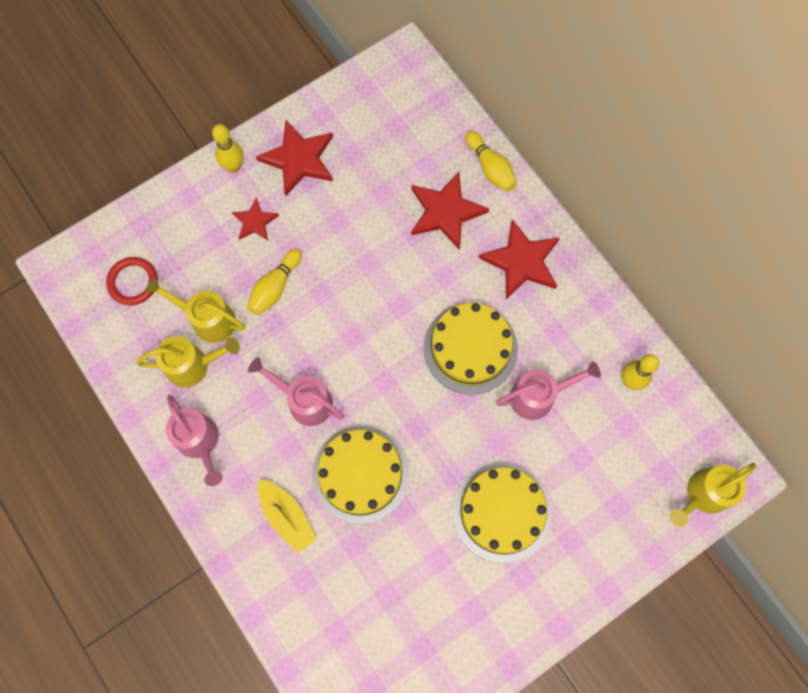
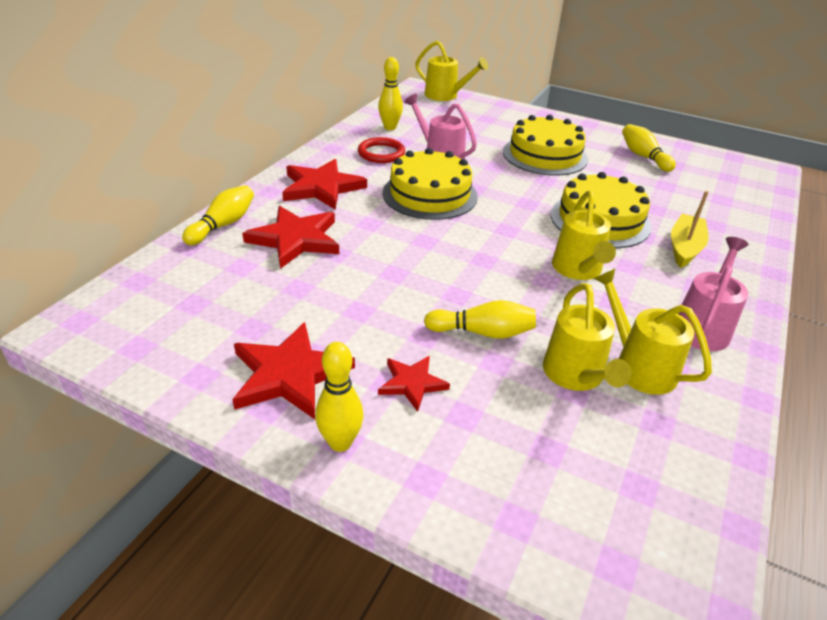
camera: 120 degrees left, 35 degrees down
red ring [106,257,158,305] -> red ring moved to [358,137,405,163]
pink watering can [248,357,345,426] -> yellow watering can [552,190,616,280]
none -> yellow bowling pin [622,124,676,172]

